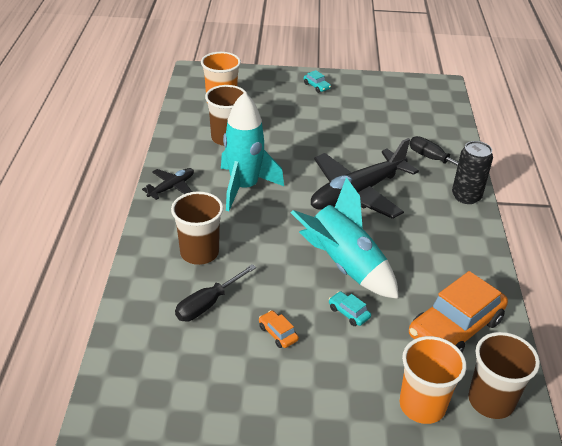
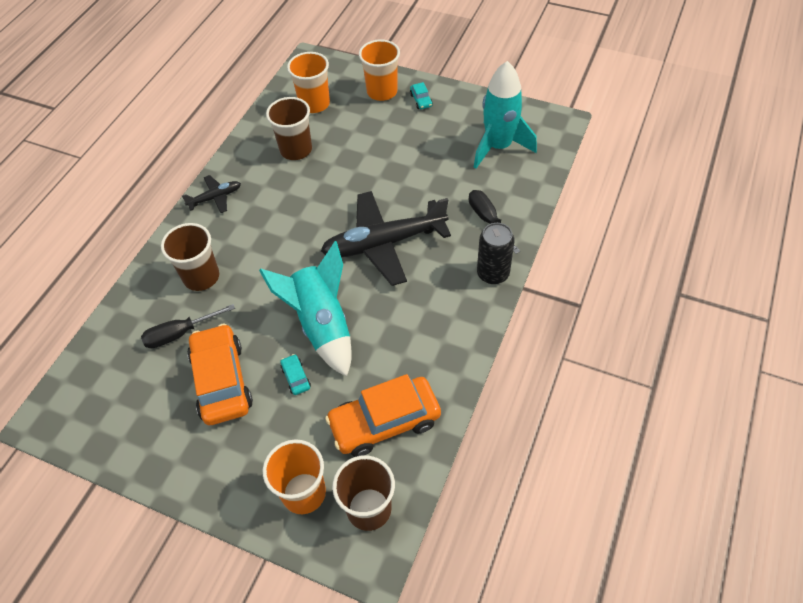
camera: 25 degrees right, 15 degrees up
turquoise rocket [221,92,284,211] -> turquoise rocket moved to [473,61,537,169]
orange car [259,310,299,348] -> orange car [187,324,253,425], size x2.44
none -> orange cup [359,39,400,101]

